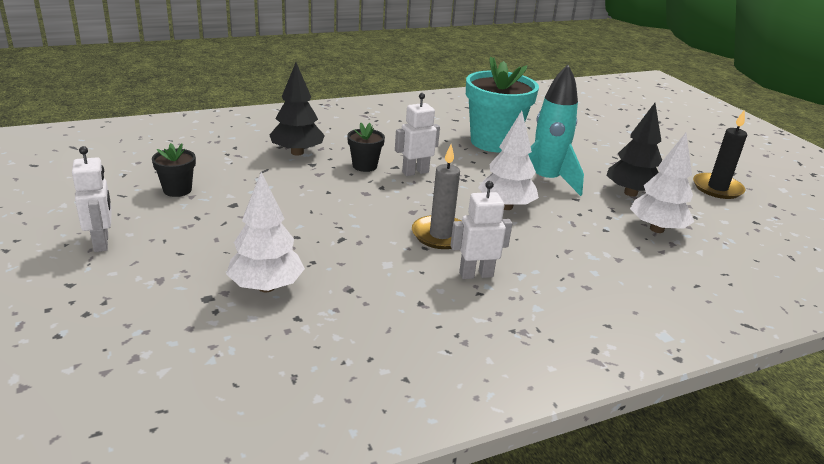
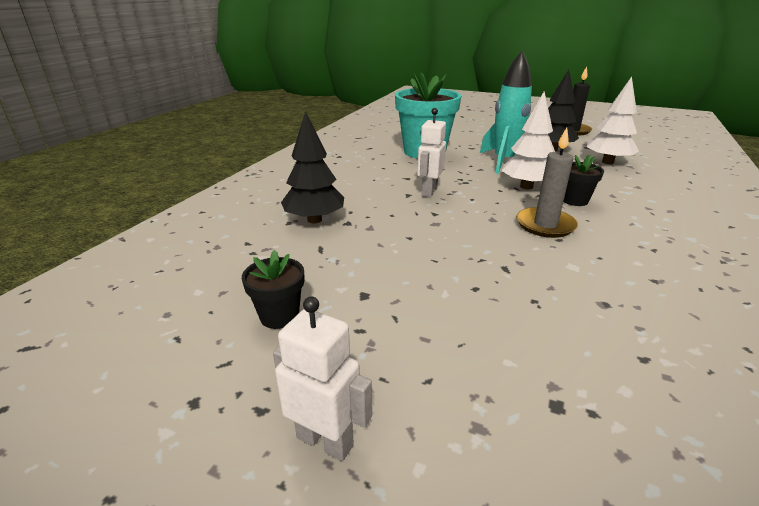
camera: 40 degrees left, 0 degrees up
white tree [226,172,305,292] -> none
black flower pot [347,123,385,172] -> black flower pot moved to [563,154,604,206]
white robot [450,181,512,279] -> none

